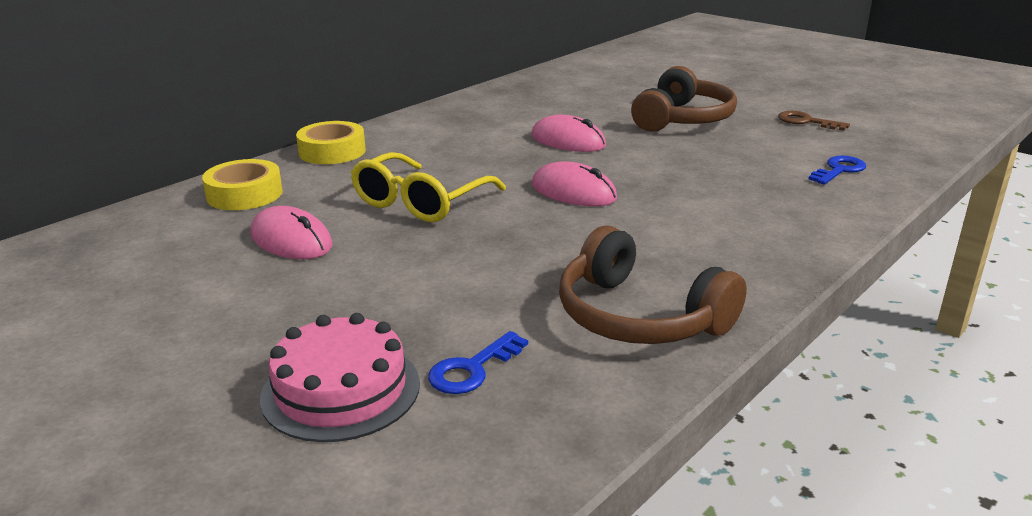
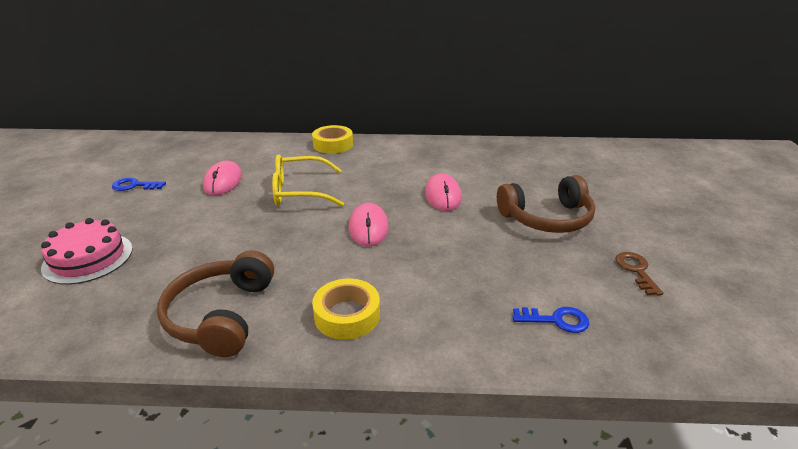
camera: 50 degrees right, 5 degrees up
yellow tape [202,159,283,210] -> yellow tape moved to [312,278,380,340]
blue key [428,331,528,394] -> blue key moved to [112,178,166,191]

